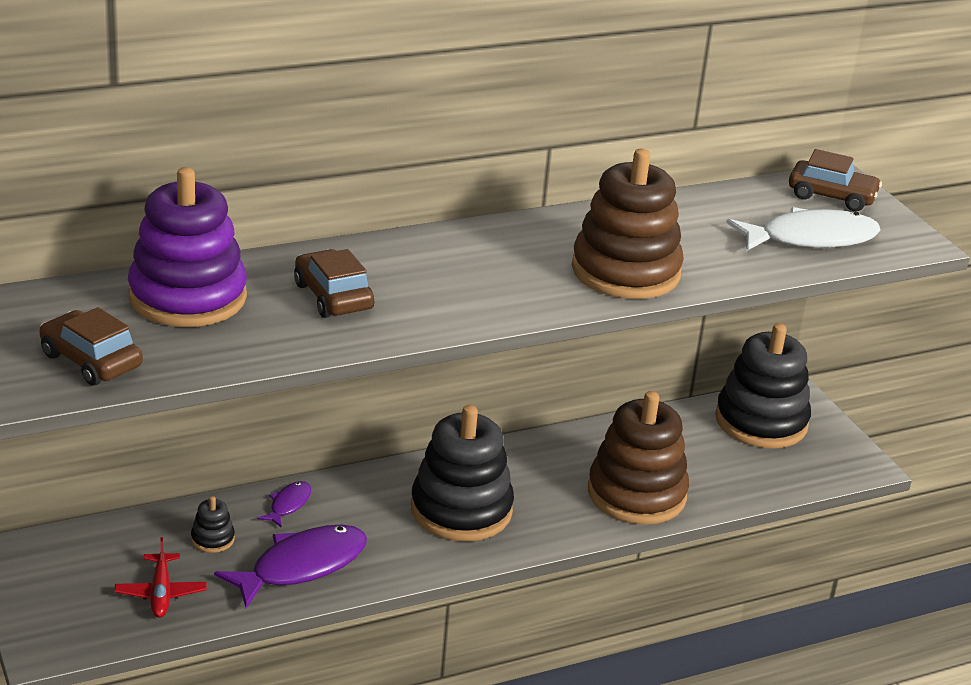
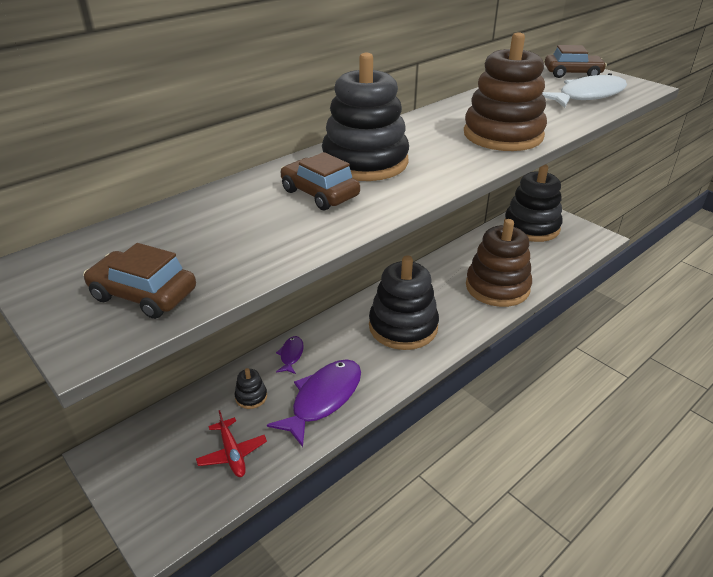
camera: 15 degrees left, 5 degrees up
purple stacking toy [128,167,247,327] -> none
none -> black stacking toy [322,53,409,181]

